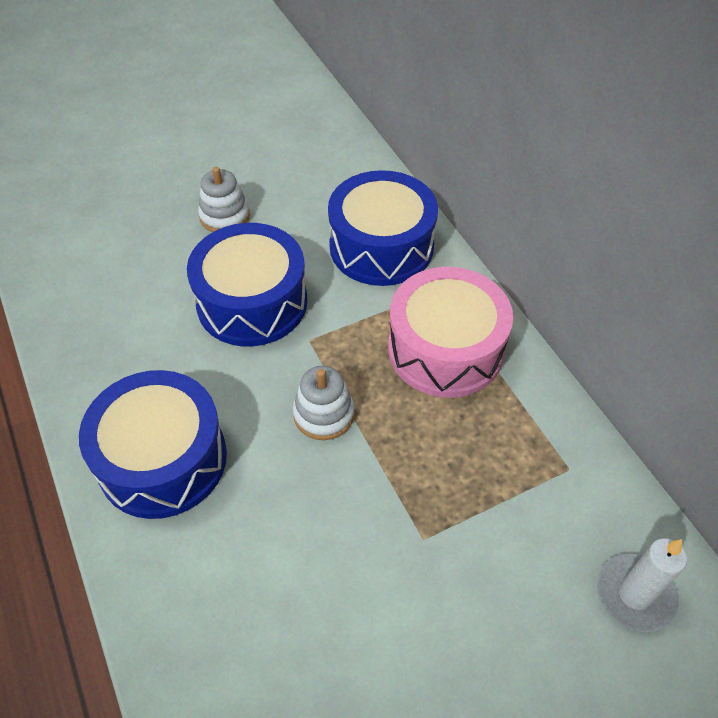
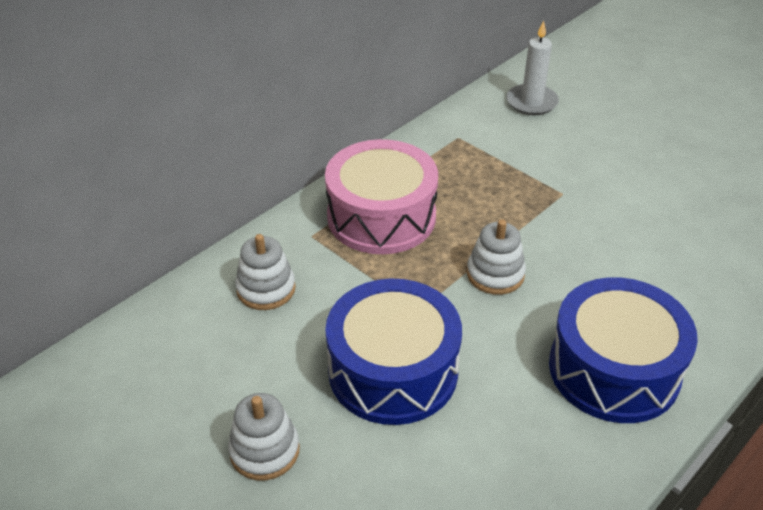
camera: 110 degrees left, 10 degrees down
blue drum [328,170,438,286] -> white stacking toy [235,234,296,310]

